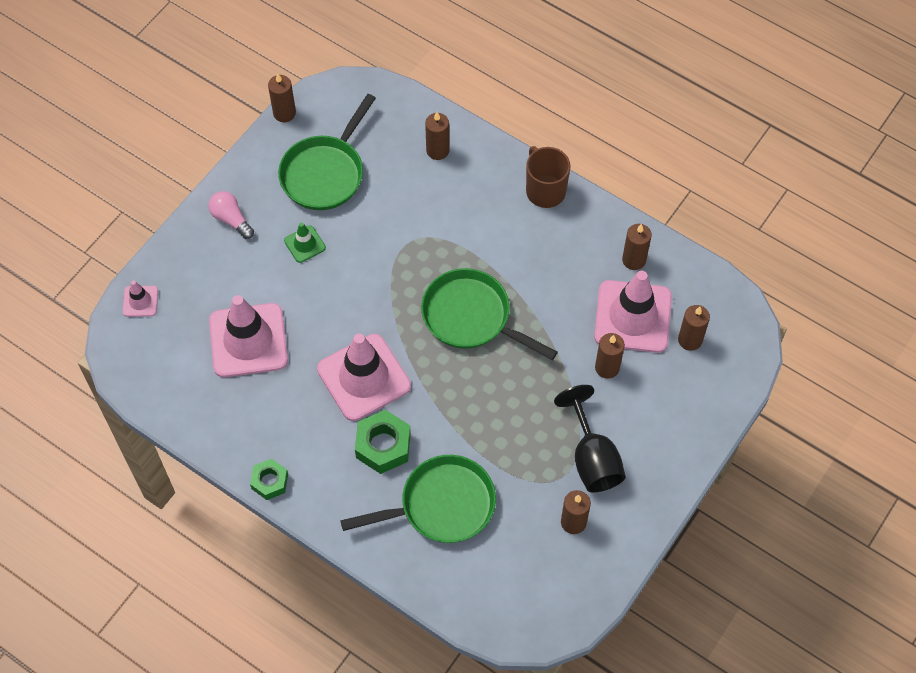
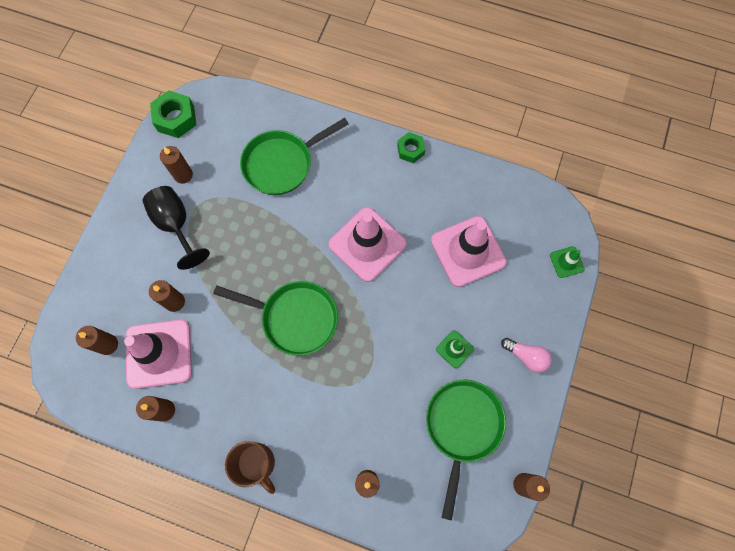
camera: 165 degrees right, 10 degrees up
pink traffic cone [123,280,158,317] -> green traffic cone [550,246,584,278]
green nut [355,410,411,474] -> green nut moved to [150,90,196,138]

